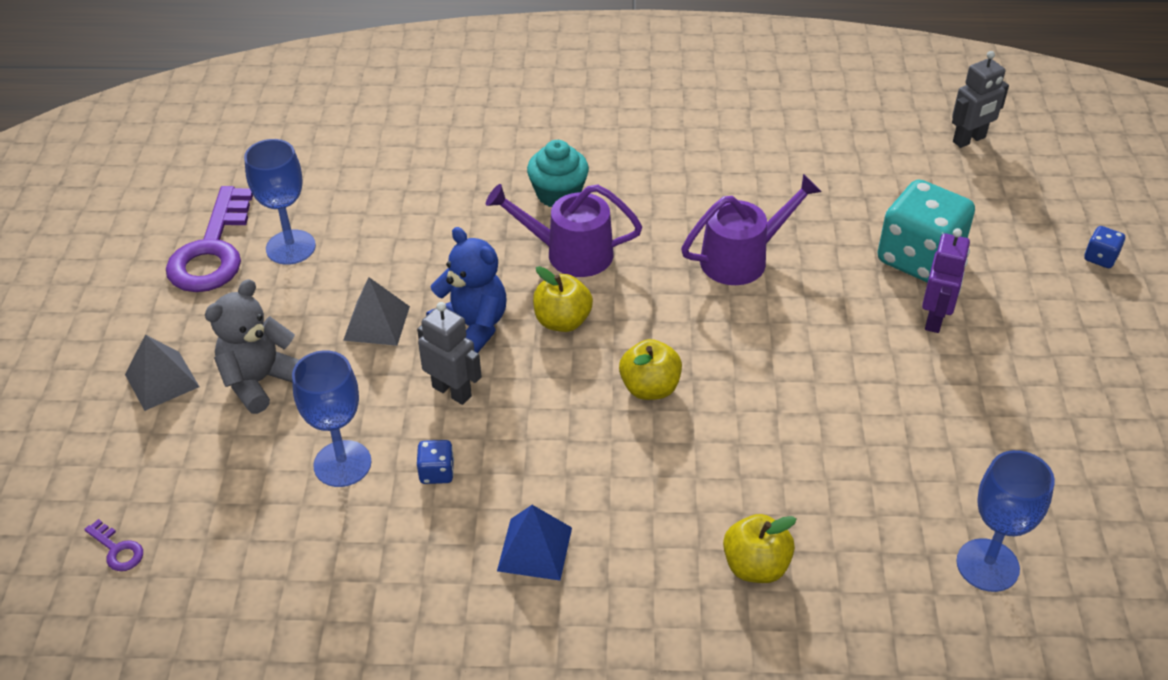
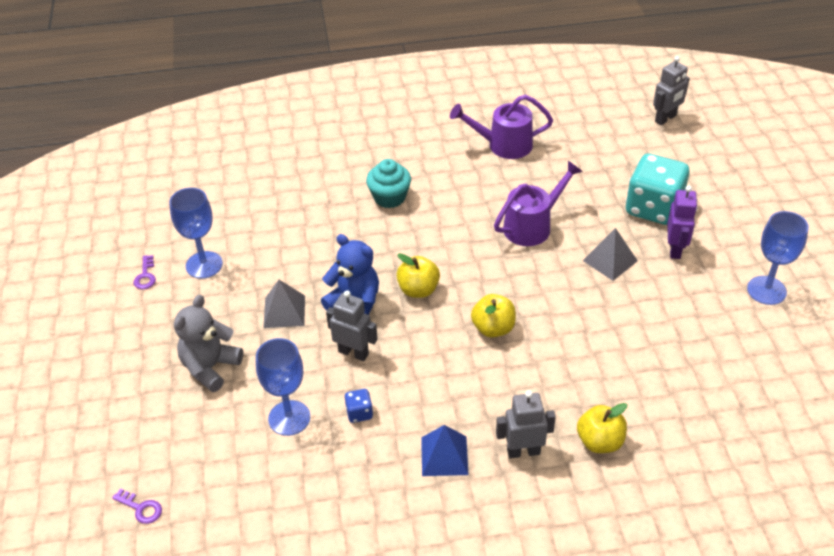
camera: 10 degrees left, 0 degrees up
grey pyramid [125,335,199,411] -> grey pyramid moved to [583,228,638,281]
purple key [166,186,253,292] -> purple key [134,255,156,289], size x0.40
purple watering can [486,184,642,277] -> purple watering can moved to [450,95,553,159]
blue goblet [956,450,1055,592] -> blue goblet moved to [747,211,809,305]
blue dice [1084,226,1125,268] -> none
none -> grey robot [496,390,556,458]

